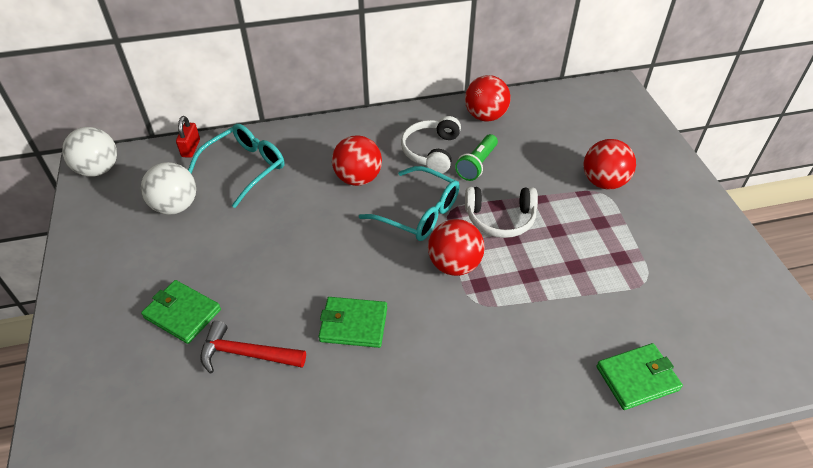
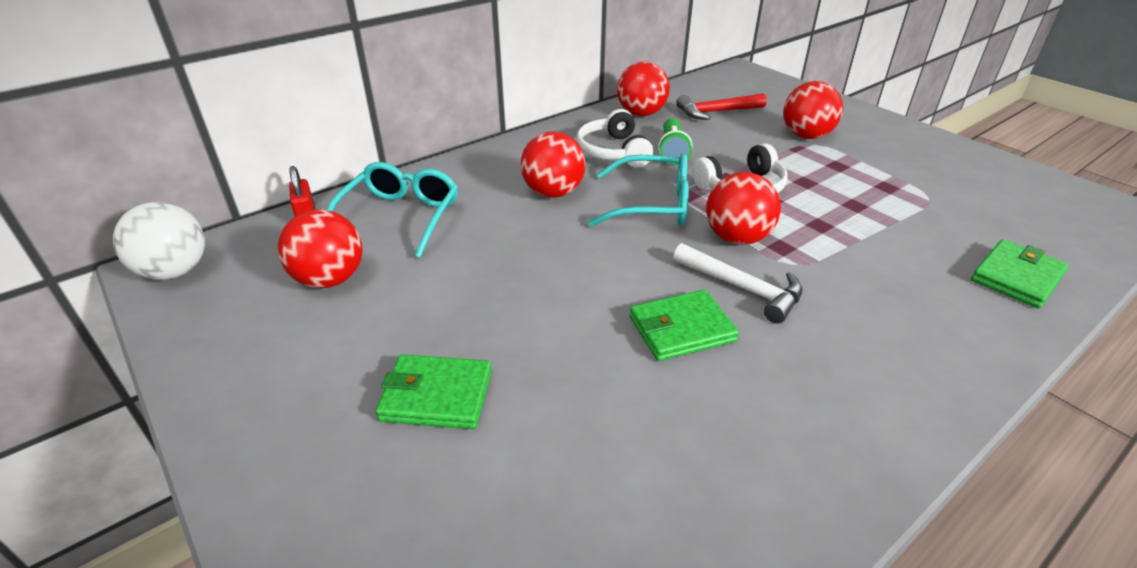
camera: 25 degrees left, 10 degrees down
white ball [141,162,196,215] -> red ball [278,209,363,288]
red hammer [200,321,306,373] -> red hammer moved to [676,93,767,120]
none -> white hammer [673,243,802,324]

